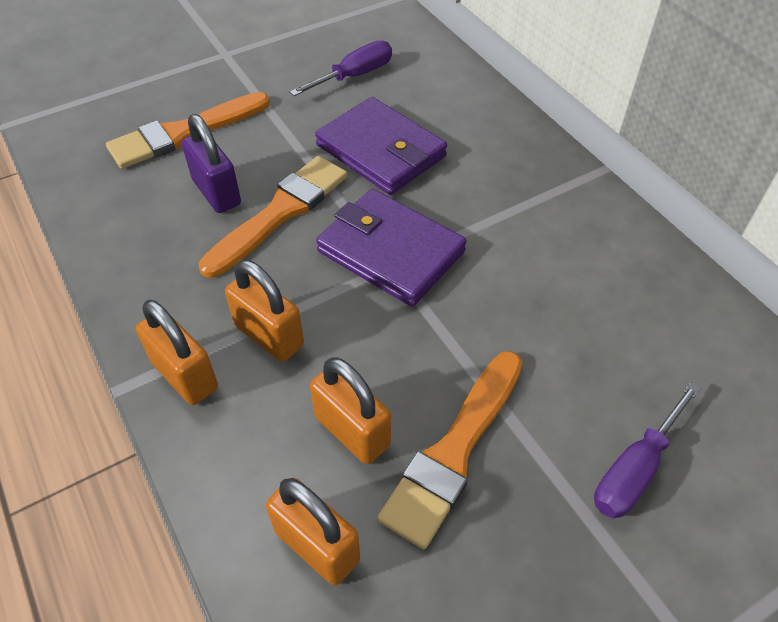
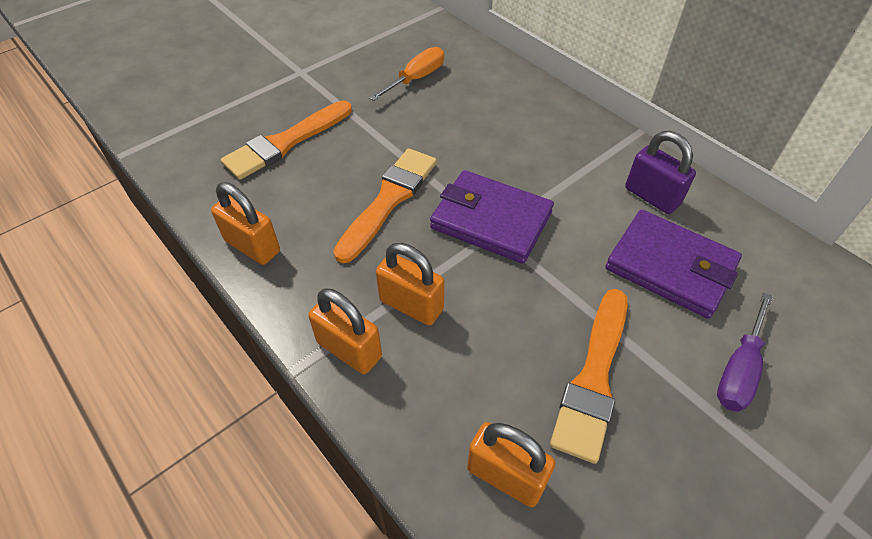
camera: 10 degrees left, 0 degrees up
purple padlock [182,114,241,213] -> purple padlock moved to [625,131,696,214]
purple screwdriver [290,40,392,96] -> orange screwdriver [369,47,444,101]
orange padlock [310,357,391,464] -> orange padlock moved to [211,182,280,265]
purple wallet [315,97,447,195] -> purple wallet moved to [605,210,742,319]

